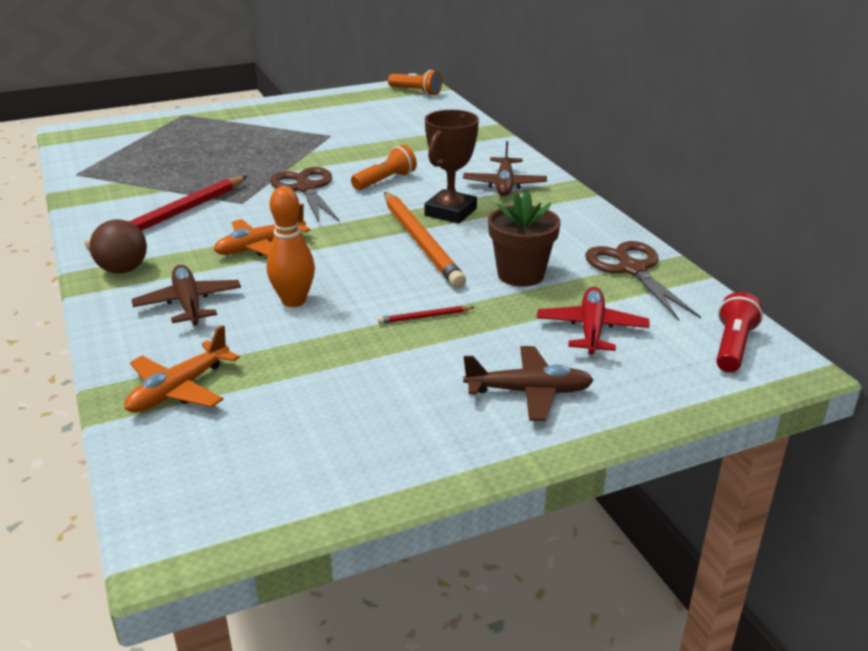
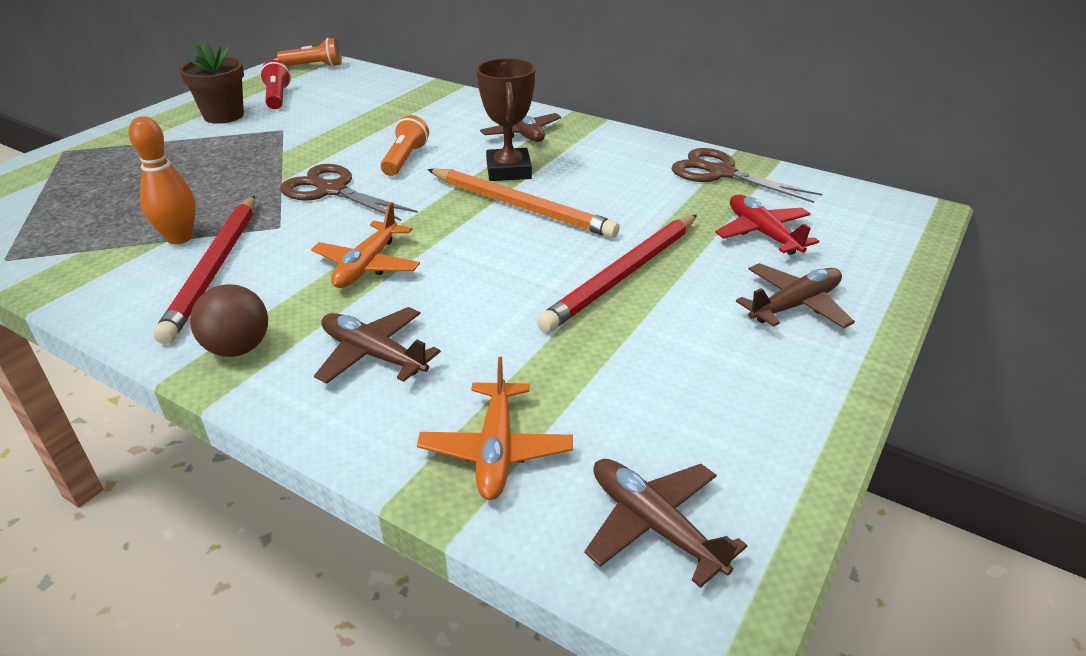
camera: 35 degrees left, 5 degrees up
orange bowling pin [267,187,315,307] -> orange bowling pin moved to [129,116,196,244]
red pencil [378,306,475,324] -> red pencil [537,214,697,333], size x2.46
brown flower pot [488,191,561,287] -> brown flower pot moved to [179,42,244,124]
red flashlight [716,292,763,373] -> red flashlight moved to [260,60,291,109]
none -> brown plane [584,459,747,588]

